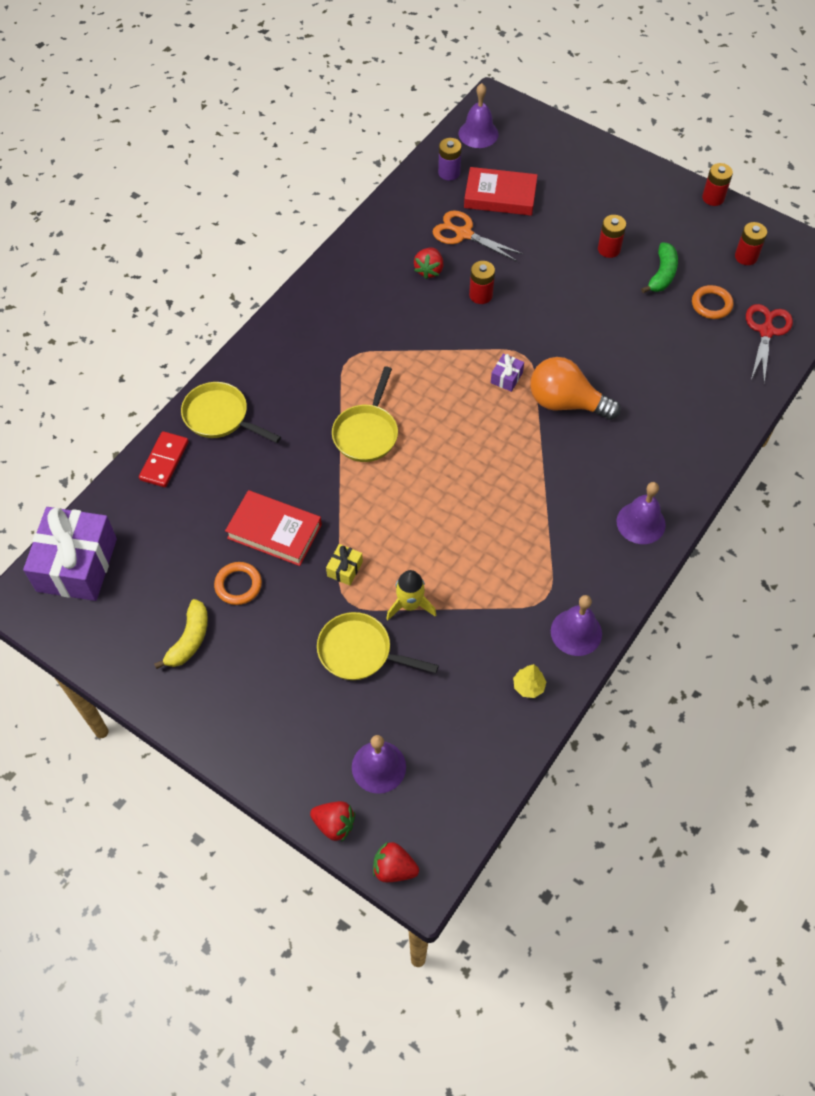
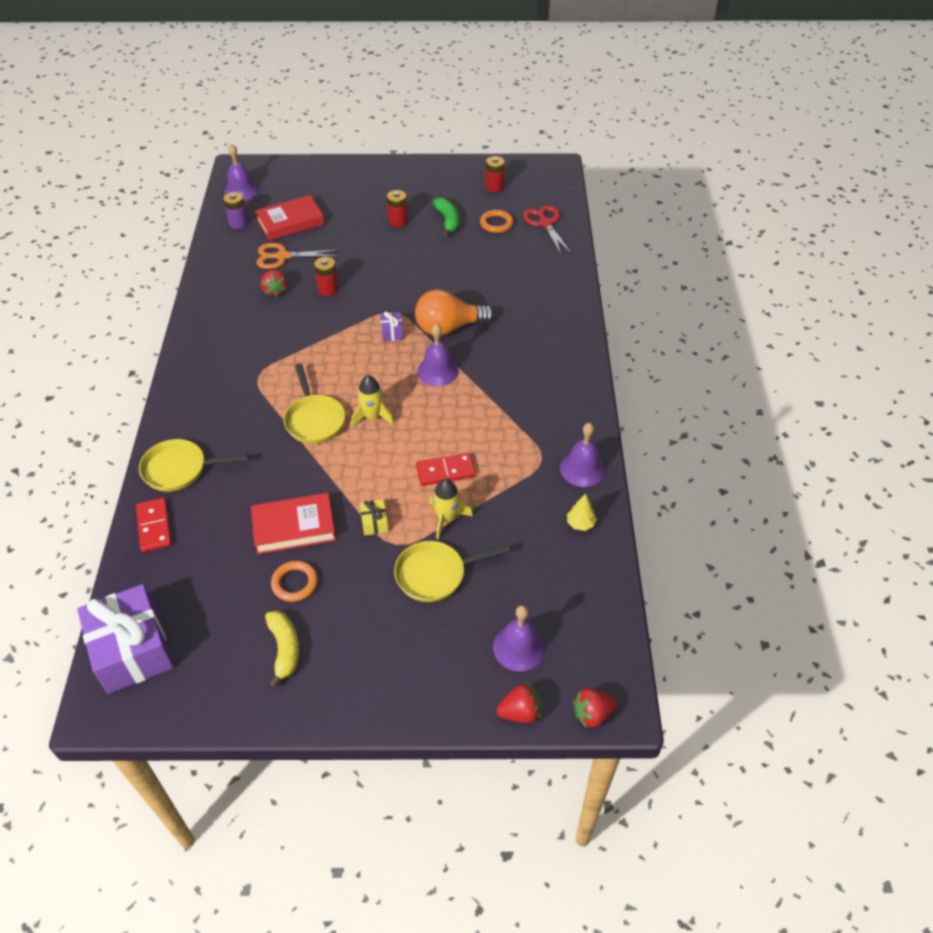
camera: 35 degrees left, 10 degrees down
purple bell [616,482,666,544] -> purple bell moved to [417,324,459,386]
red battery [702,163,733,206] -> none
none -> yellow rocket [351,375,394,427]
none -> red domino [416,453,476,486]

